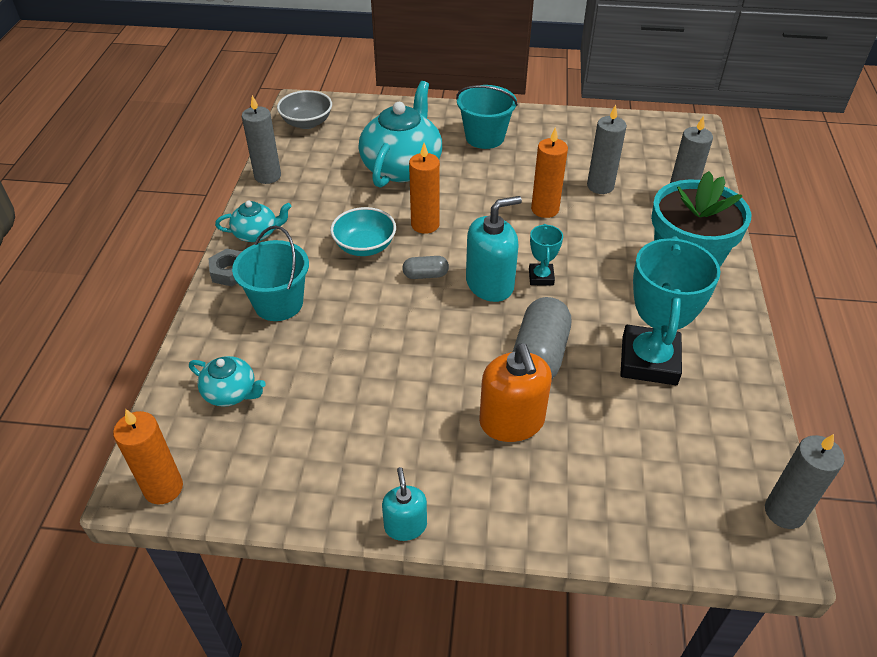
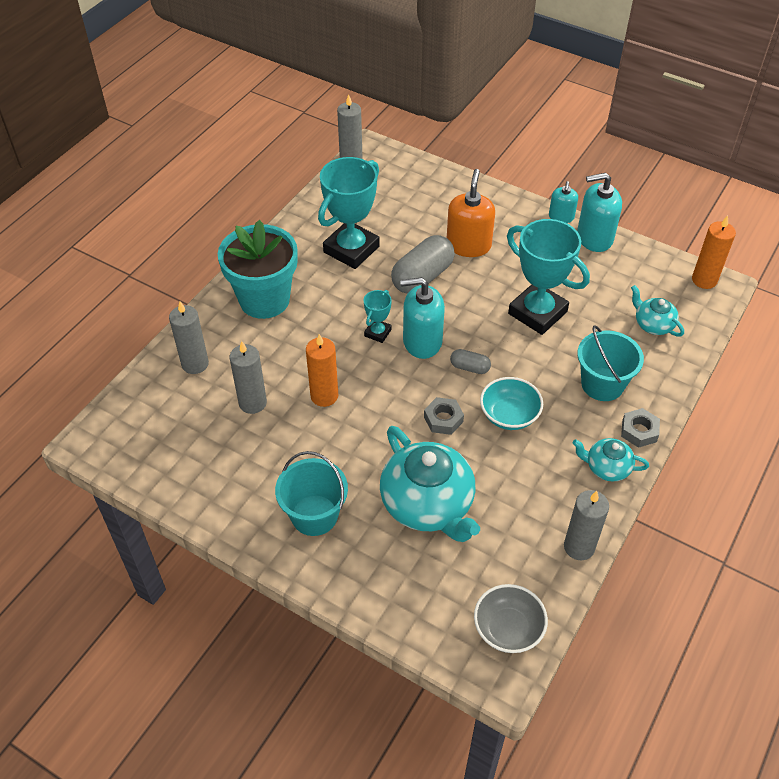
camera: 155 degrees left, 5 degrees up
turquoise teapot [359,81,442,188] -> turquoise teapot turned 75 degrees counterclockwise [380,426,480,542]
orange candle [409,143,440,234] -> grey nut [424,397,464,435]
none -> turquoise trophy [507,219,590,335]
none -> turquoise soap dispenser [577,173,622,252]

